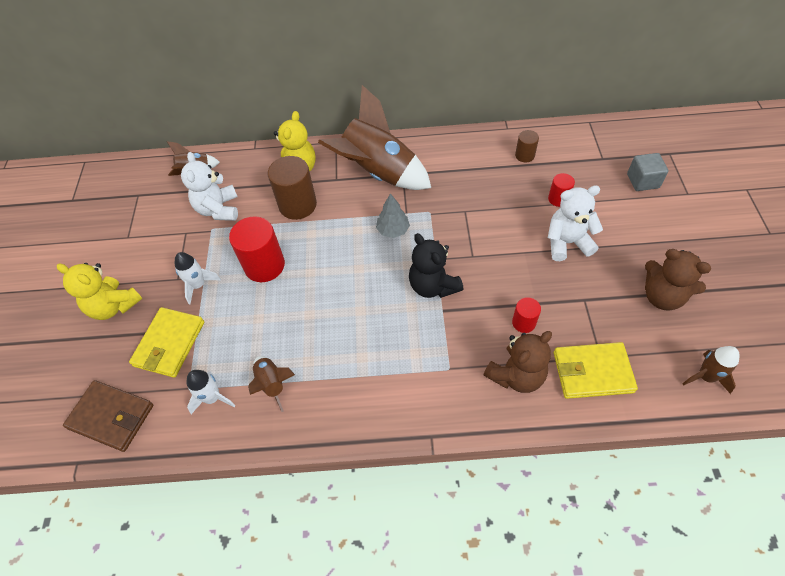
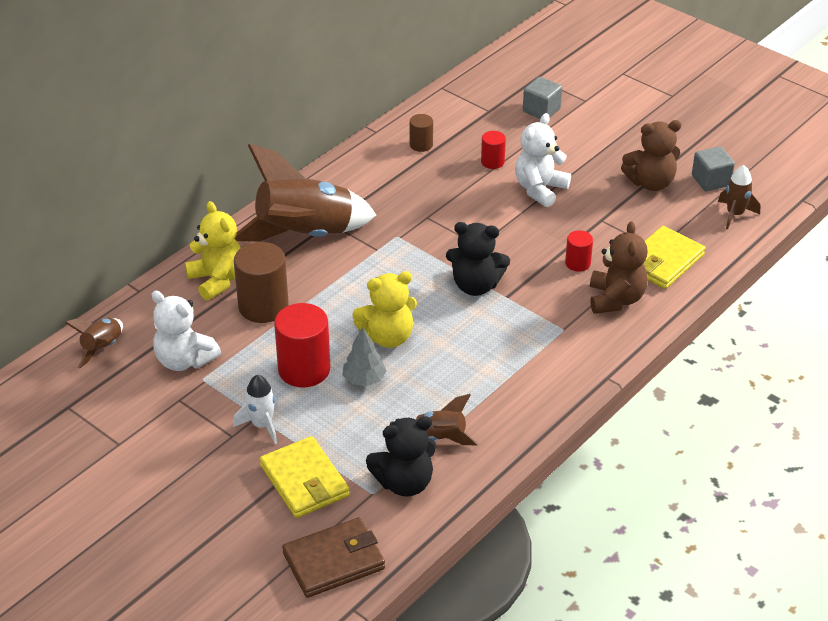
camera: 50 degrees left, 15 degrees down
yellow teddy bear [57,263,143,320] -> yellow teddy bear moved to [352,271,417,348]
white rocket [187,370,235,414] -> black teddy bear [366,416,436,497]
grey tree [376,193,410,238] -> grey tree moved to [343,327,386,386]
none -> grey cube [692,146,735,191]

